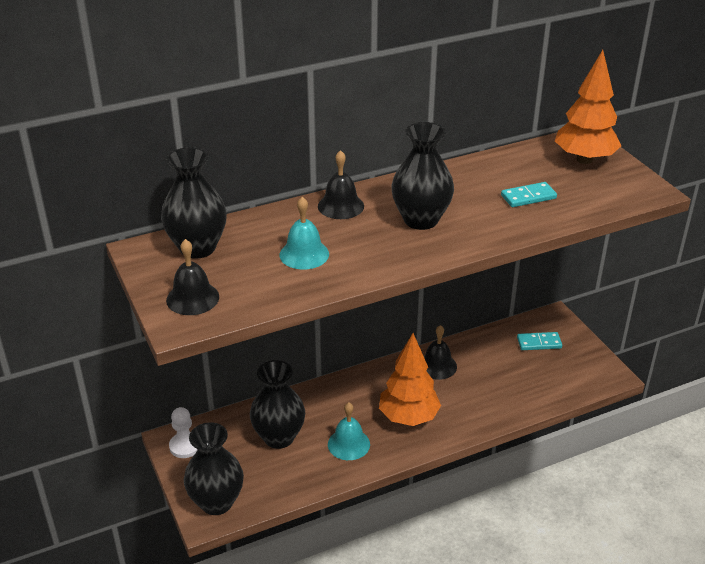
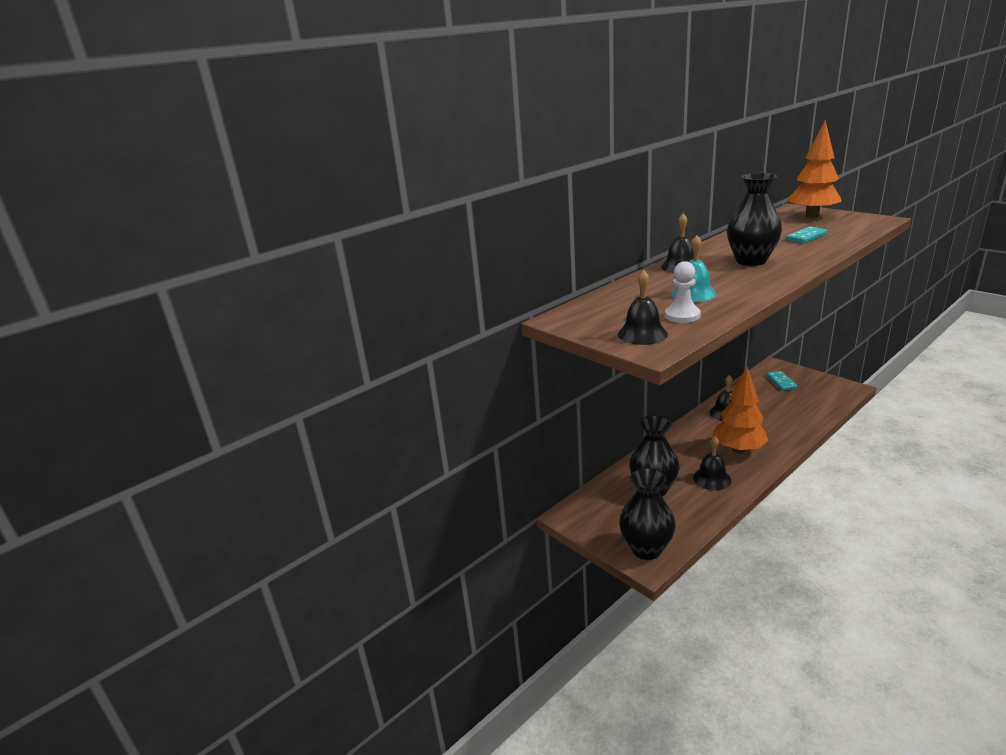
camera: 15 degrees left, 10 degrees down
black vase [161,147,227,259] -> none
white pawn [169,407,198,458] -> white pawn moved to [665,261,701,323]
turquoise bell [328,402,370,460] -> black bell [693,437,731,490]
turquoise domino [517,332,562,350] -> turquoise domino turned 75 degrees counterclockwise [767,371,798,391]

